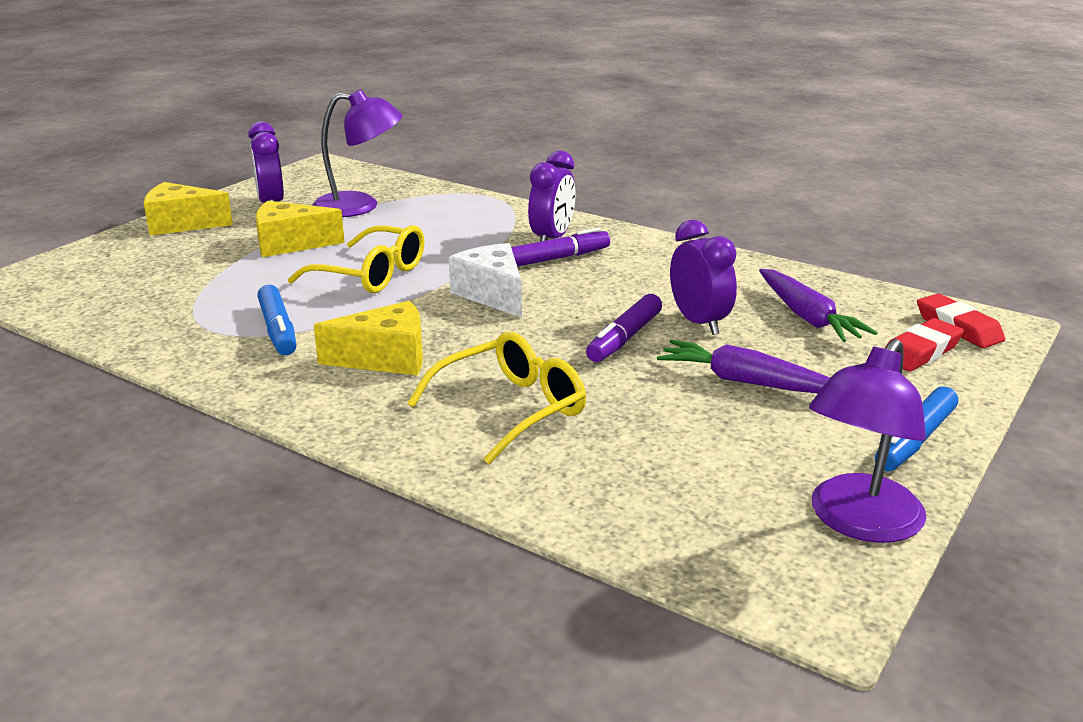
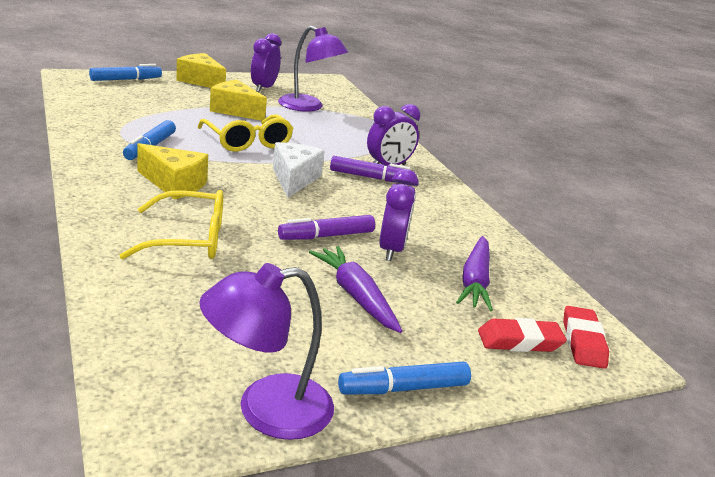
camera: 30 degrees right, 0 degrees up
none -> blue marker [89,64,162,81]

